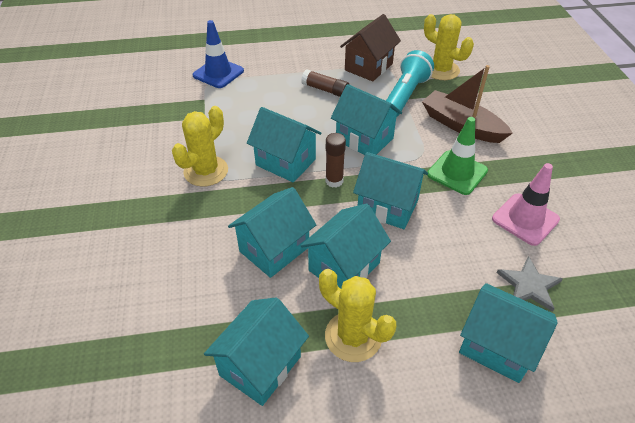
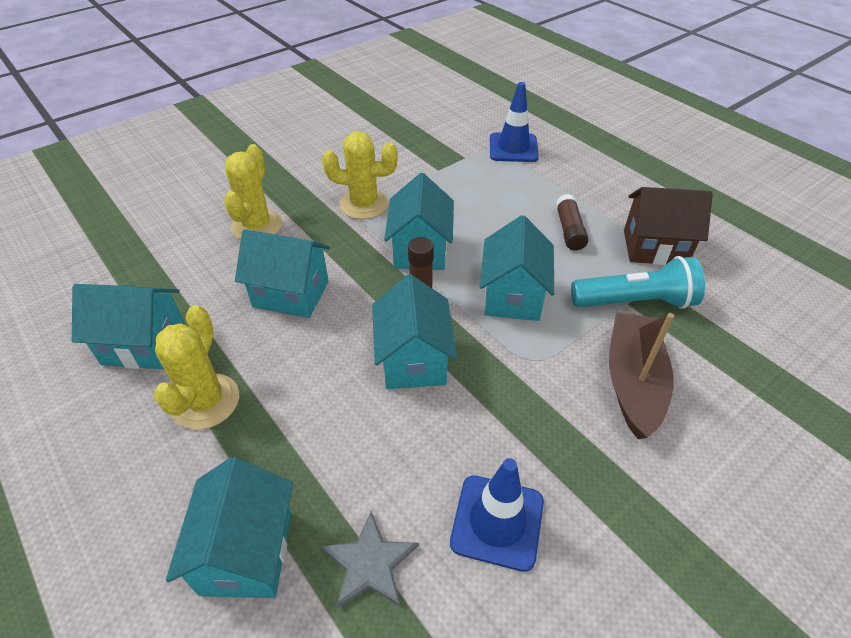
camera: 60 degrees right, 0 degrees up
turquoise house [300,203,391,289] -> none
yellow cactus [424,14,474,80] -> yellow cactus moved to [224,144,283,240]
green traffic cone [427,117,488,195] -> none
pink traffic cone [492,163,560,246] -> blue traffic cone [450,458,544,572]

